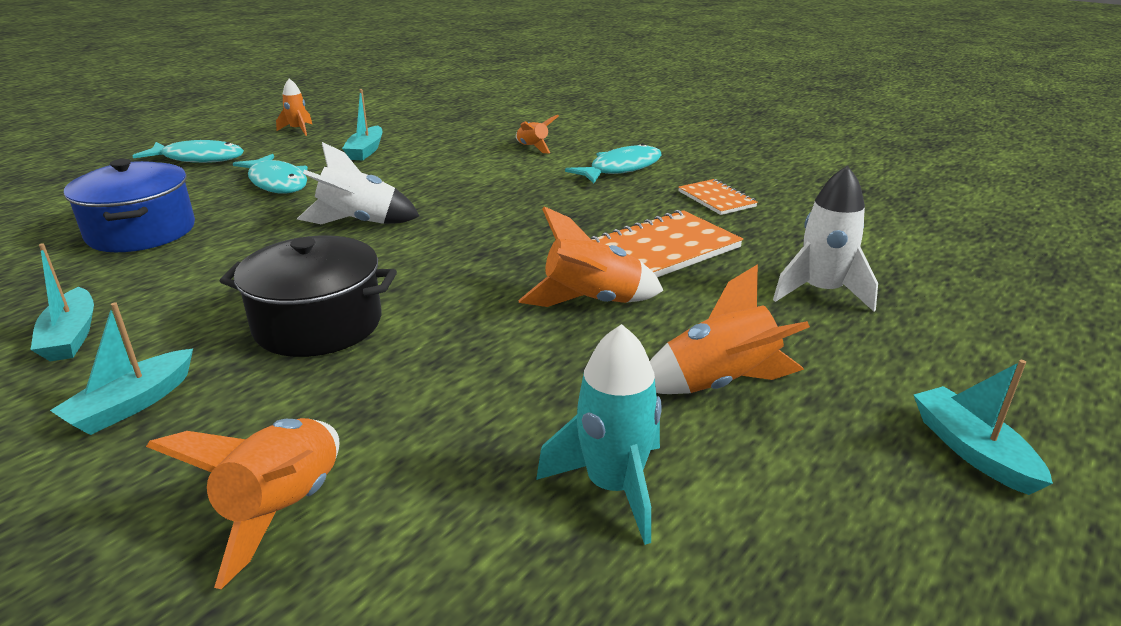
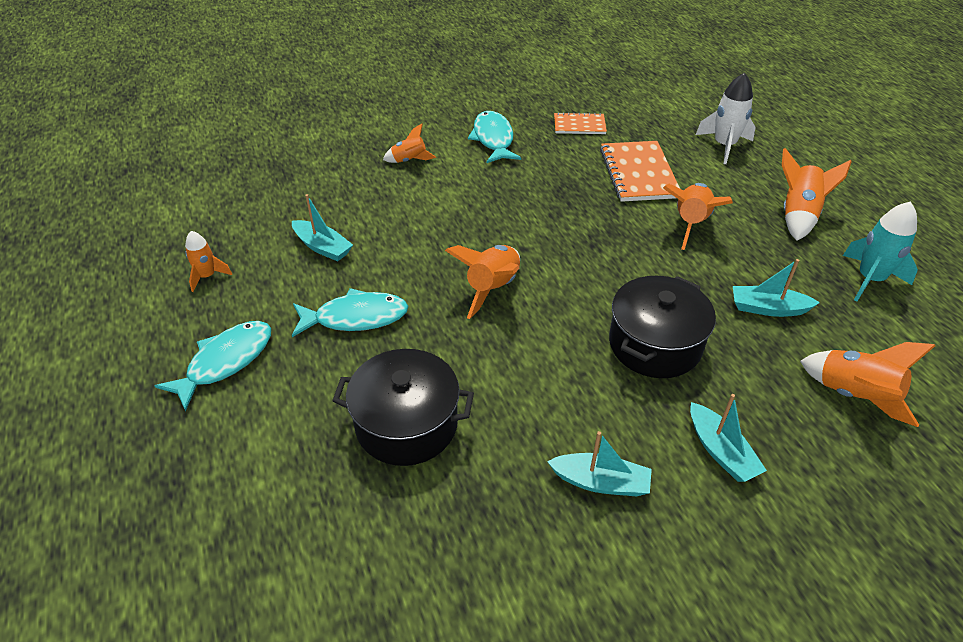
camera: 60 degrees left, 15 degrees up
blue pot [64,159,195,252] -> black pot [332,349,474,466]
white rocket [297,142,419,224] -> orange rocket [445,245,520,319]
turquoise boat [914,360,1053,495] -> turquoise boat moved to [733,259,820,317]

